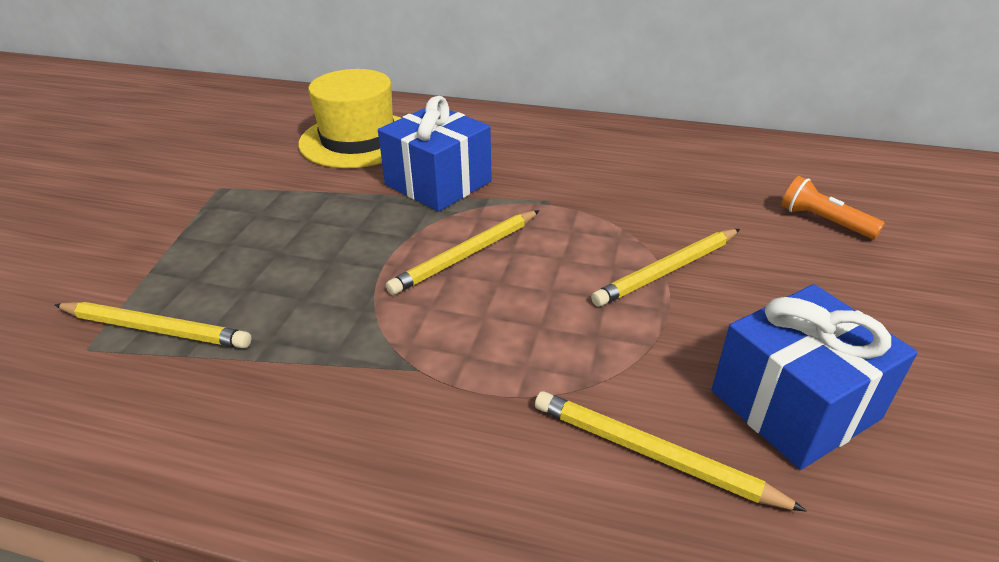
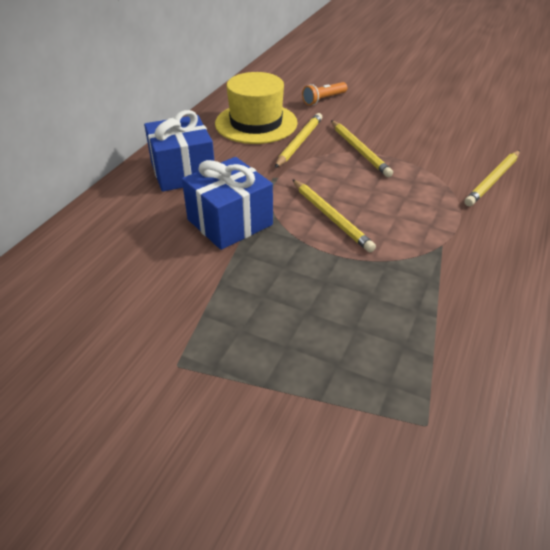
camera: 80 degrees left, 5 degrees up
yellow pencil [55,302,251,348] -> yellow pencil moved to [275,113,323,168]
yellow hat [299,69,401,168] -> yellow hat moved to [215,72,298,144]
blue gift [712,284,918,470] -> blue gift moved to [144,110,214,192]

